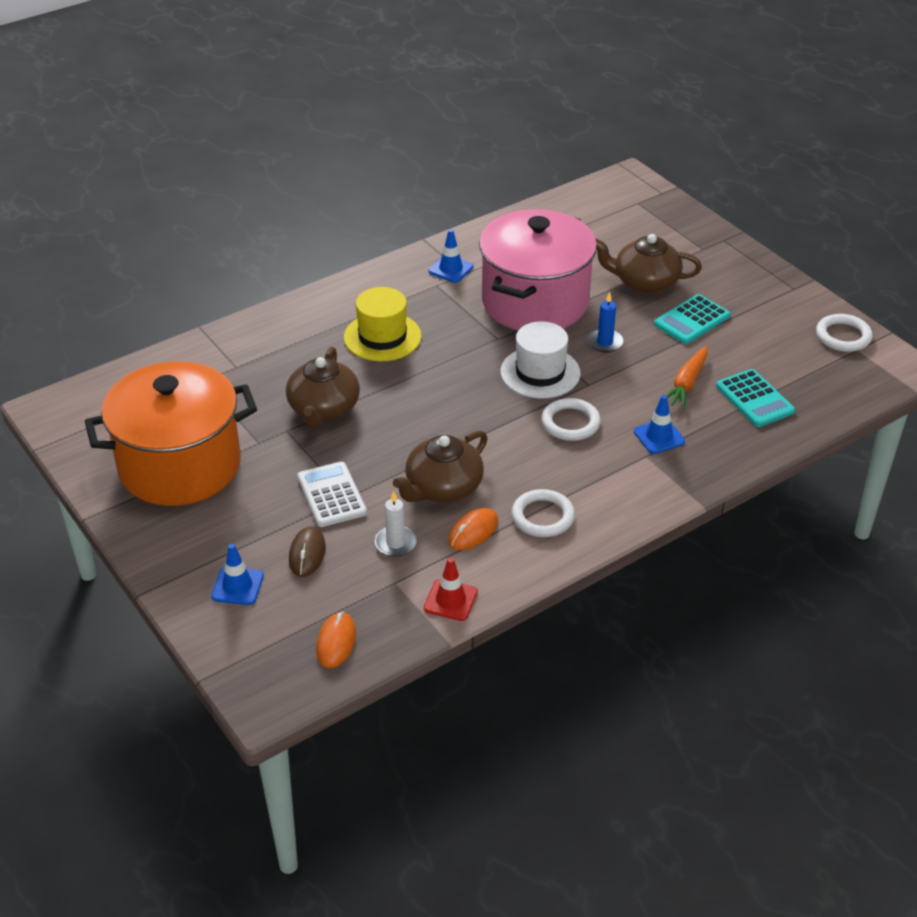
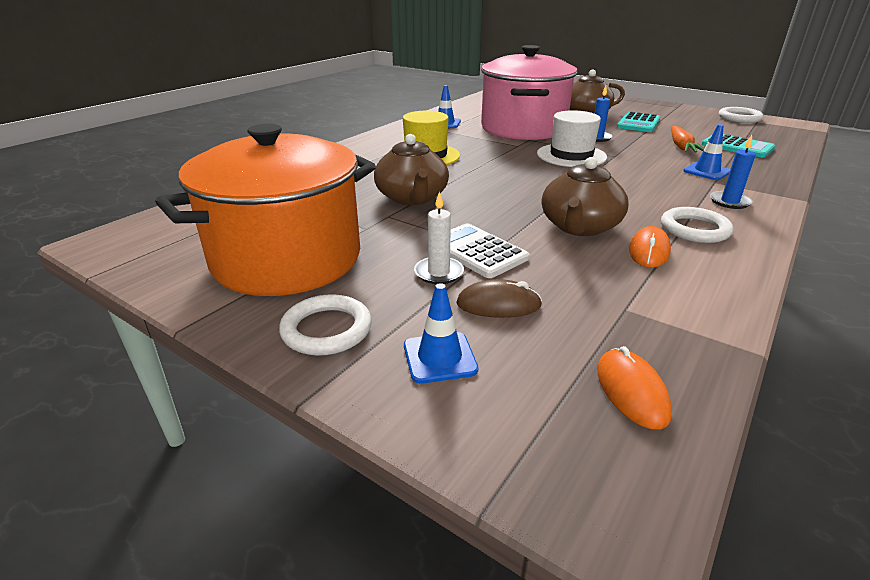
camera: 20 degrees left, 10 degrees down
brown mouse [289,526,326,577] -> brown mouse turned 75 degrees counterclockwise [456,279,542,318]
white candle [375,491,417,557] -> white candle moved to [414,191,464,284]
red traffic cone [424,558,478,621] -> none
white ring [541,398,601,441] -> white ring moved to [279,294,372,356]
none -> blue candle [710,135,756,209]

